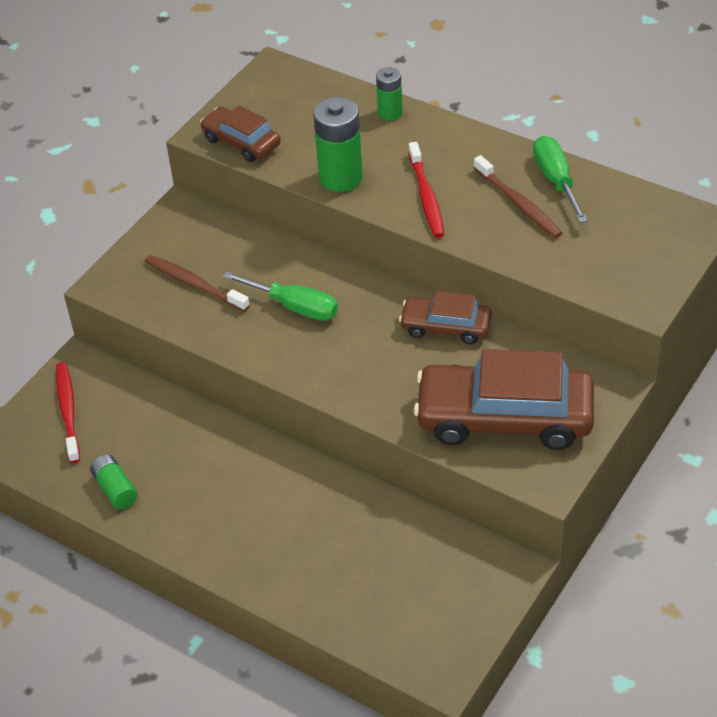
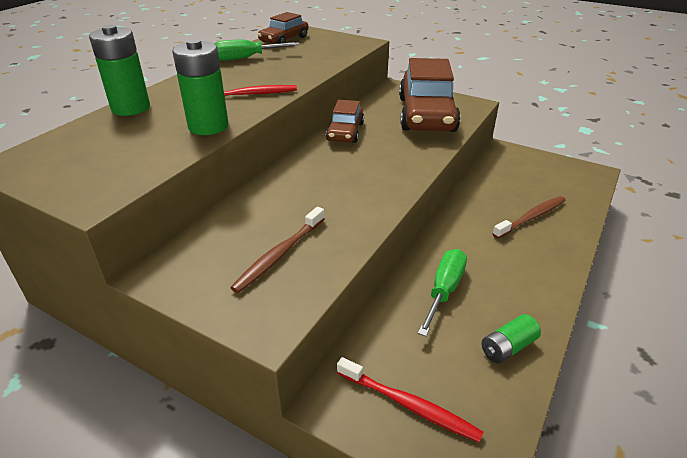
camera: 95 degrees left, 10 degrees down
red toothbrush [56,362,80,463] -> red toothbrush turned 135 degrees counterclockwise [337,357,483,442]
brown car [200,106,281,162] -> brown car moved to [258,12,308,44]
green screwdriver [222,271,338,321] -> green screwdriver moved to [418,249,467,336]
green battery [376,67,402,120] -> green battery [89,24,150,116], size x1.72
brown toothbrush [474,155,562,238] -> brown toothbrush moved to [492,196,566,239]

